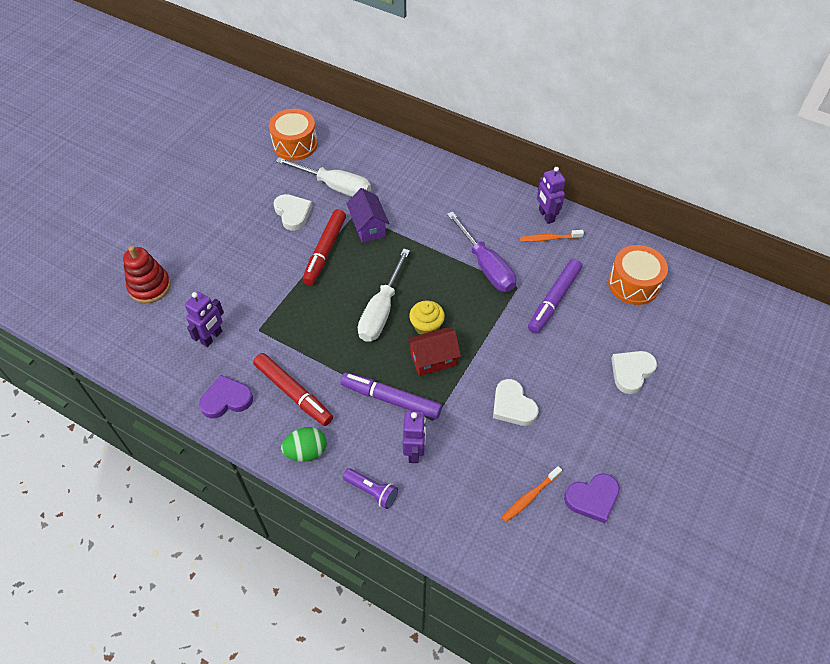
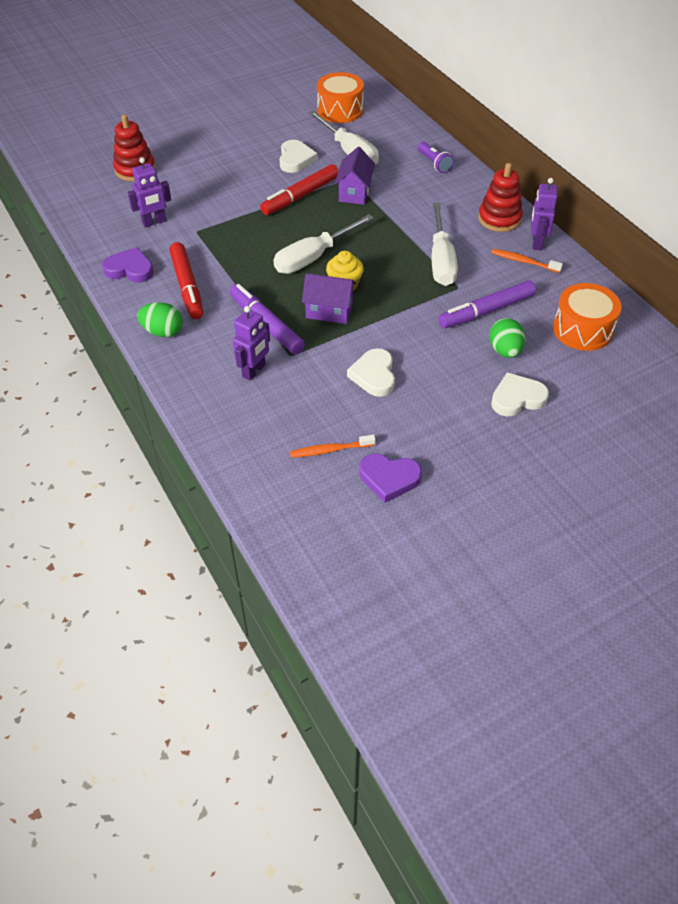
camera: 30 degrees right, 5 degrees down
purple flashlight [343,469,398,509] -> purple flashlight moved to [417,141,454,173]
red house [407,327,461,376] -> purple house [302,273,356,324]
purple screwdriver [447,212,516,292] -> white screwdriver [432,203,458,286]
none -> red stacking toy [478,163,523,232]
none -> green egg [490,318,526,358]

